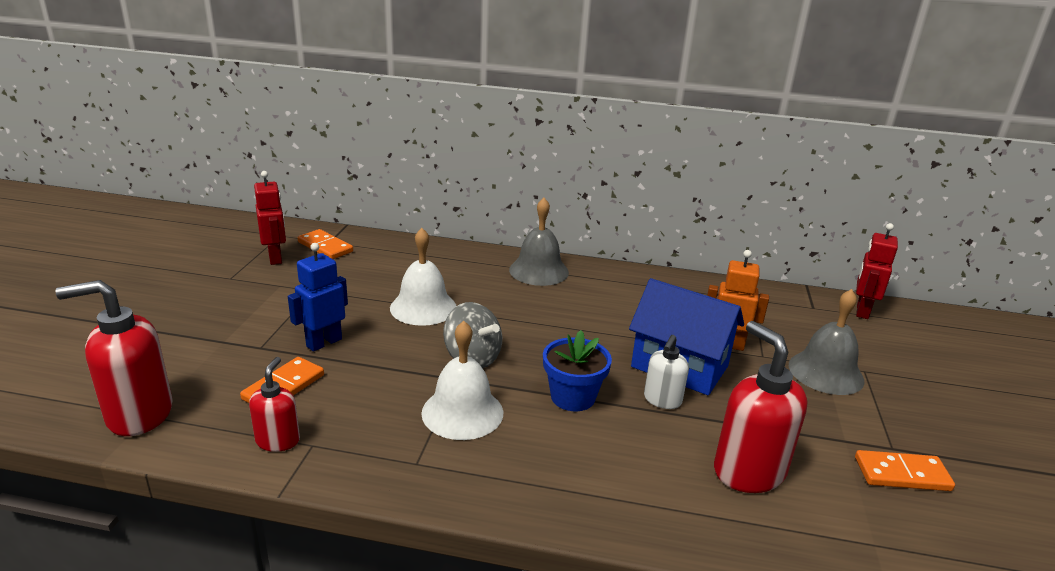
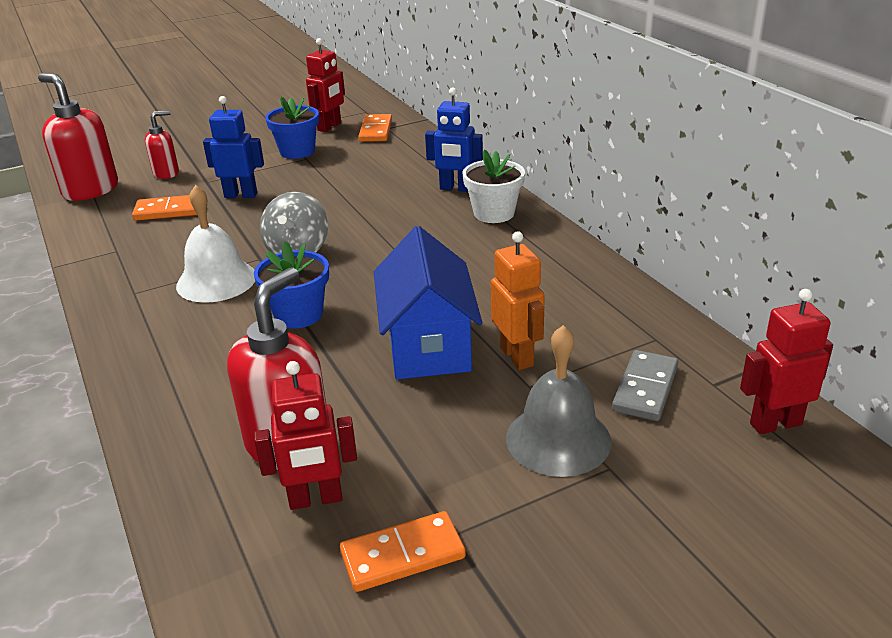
camera: 55 degrees right, 5 degrees up
red soap dispenser [249,357,300,452] -> red soap dispenser moved to [145,110,179,179]
white bell [390,228,456,326] -> none
grey bell [509,198,569,286] -> white flower pot [463,150,525,223]
white soap dispenser [644,335,689,409] -> none
orange domino [855,450,955,491] -> orange domino turned 75 degrees counterclockwise [340,511,466,592]
none -> red robot [254,361,357,510]
none -> blue flower pot [265,97,319,159]
none -> blue robot [425,87,483,192]
none -> grey domino [612,350,678,421]

